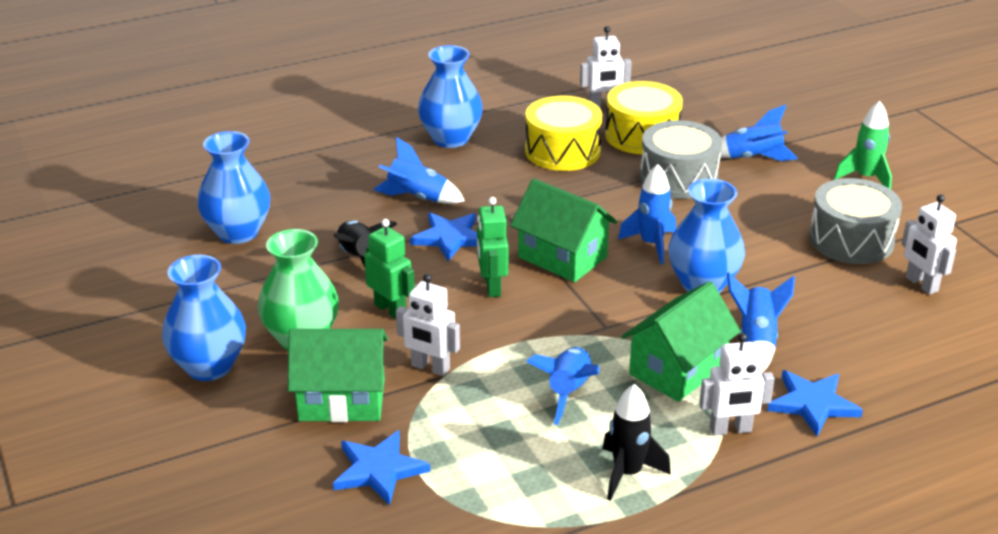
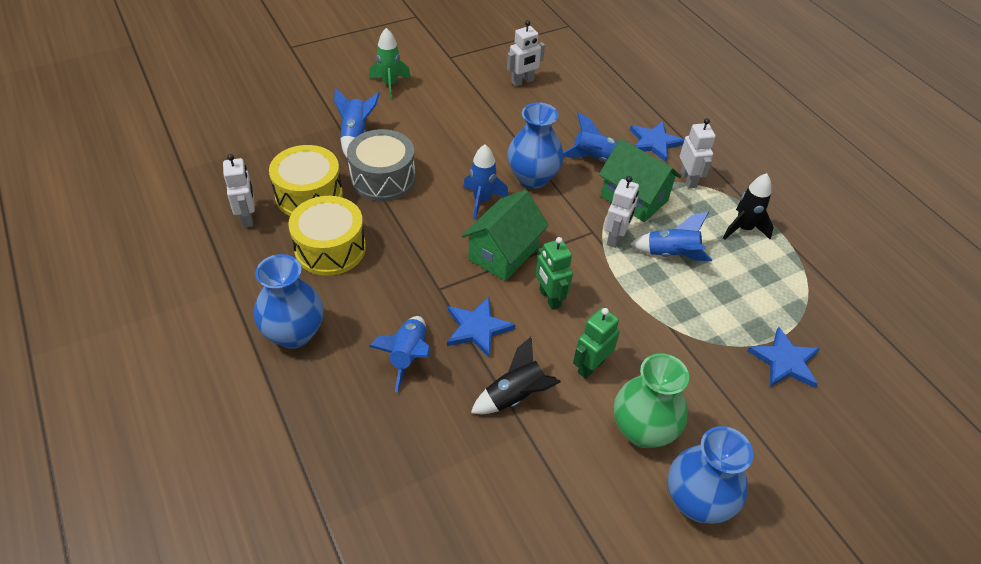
camera: 95 degrees left, 15 degrees up
blue vase [197,131,270,244] -> none
green house [288,329,388,422] -> none
white robot [396,274,460,376] -> white robot moved to [604,176,639,248]
green robot [477,197,508,297] -> green robot turned 75 degrees clockwise [536,237,573,310]
grey drum [809,178,902,264] -> none

